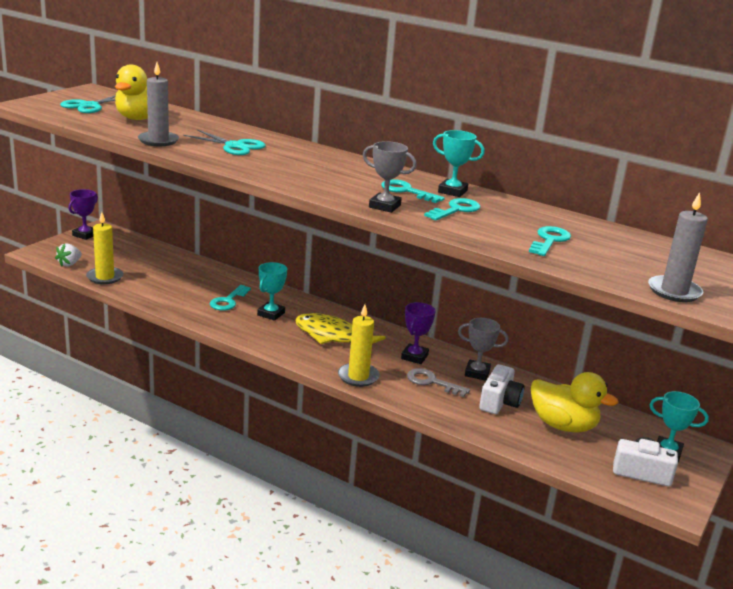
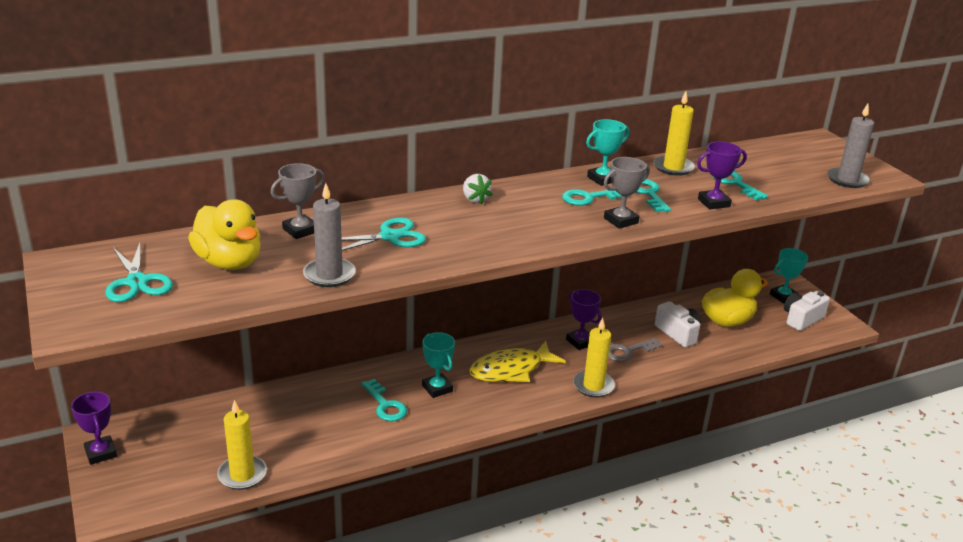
camera: 55 degrees left, 5 degrees up
white strawberry [55,243,82,267] -> white strawberry moved to [463,174,493,204]
grey trophy [458,318,509,381] -> grey trophy moved to [271,163,325,239]
none -> yellow candle [653,91,695,176]
none -> purple trophy [697,141,747,209]

